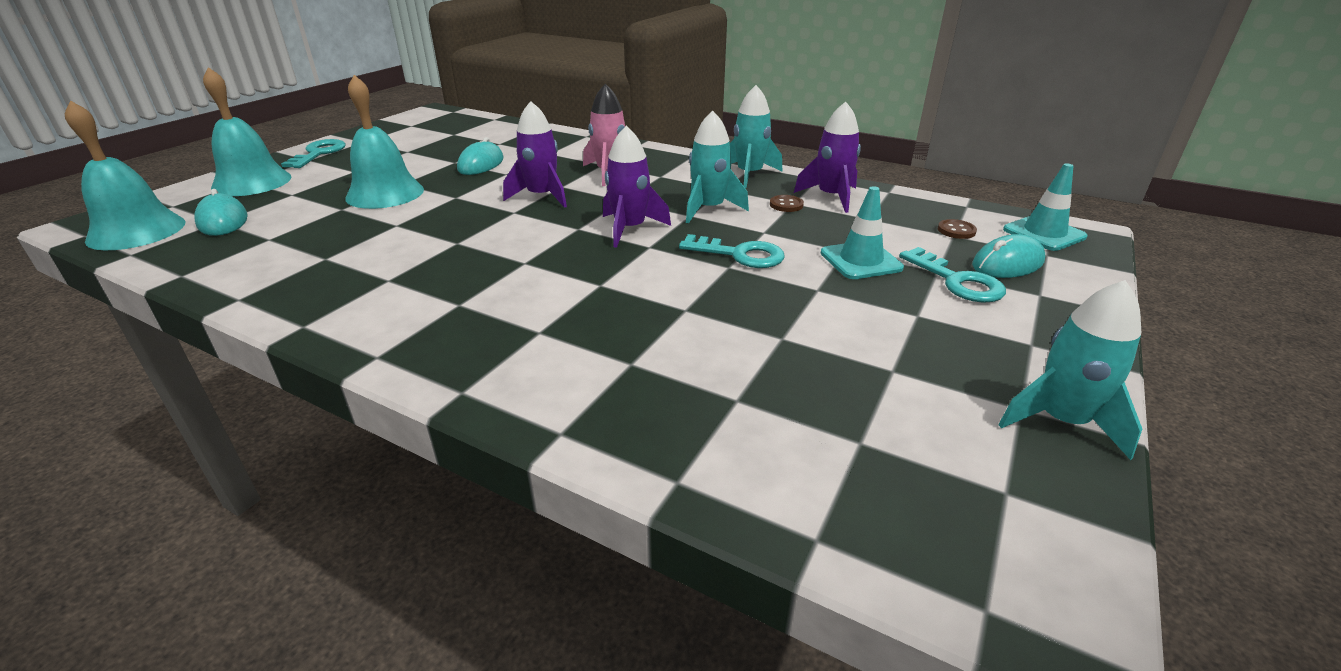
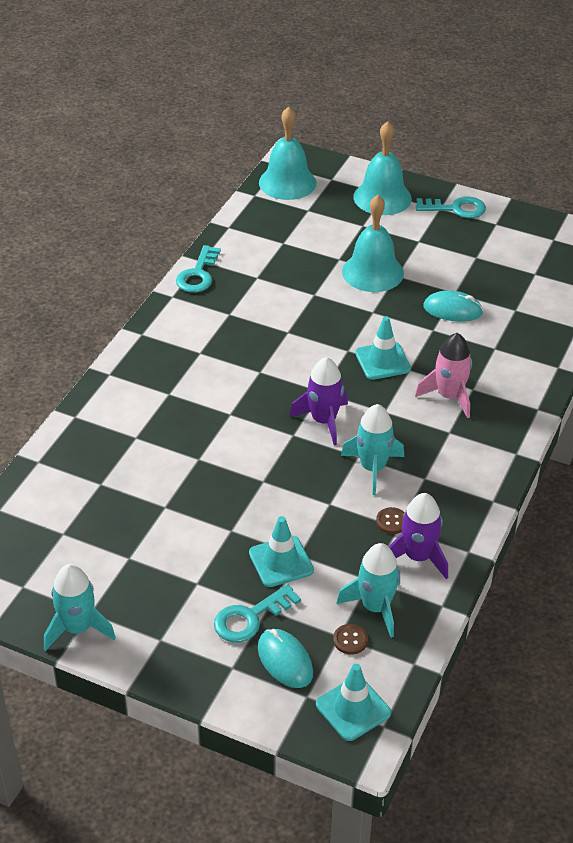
camera: 85 degrees right, 10 degrees up
turquoise mouse [194,189,248,236] -> none
purple rocket [503,101,567,208] -> turquoise traffic cone [355,316,411,380]
turquoise key [679,234,785,268] -> turquoise key moved to [176,245,221,293]
turquoise rocket [730,85,782,188] -> turquoise rocket moved to [336,543,400,638]

